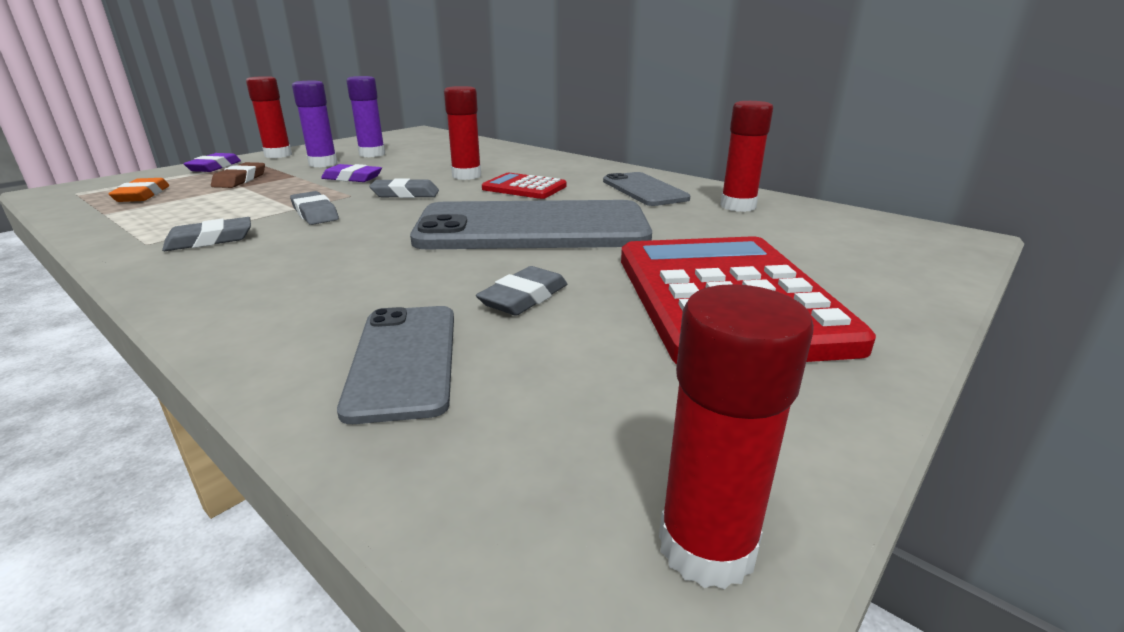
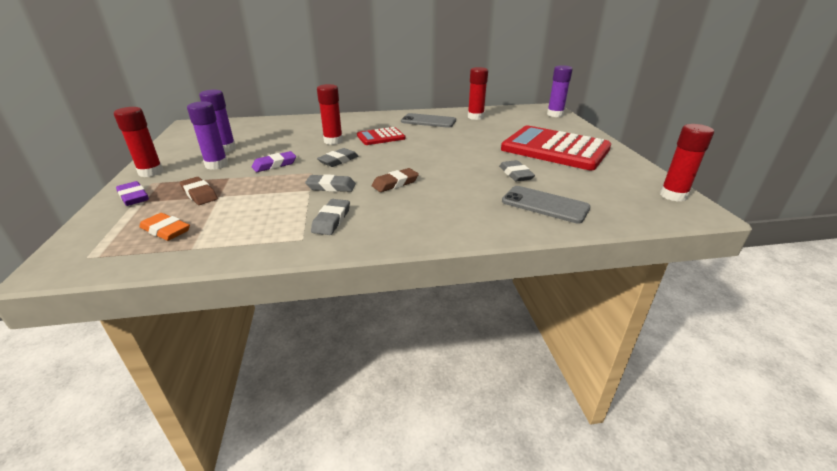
camera: 50 degrees left, 5 degrees up
grey phone [410,200,652,249] -> none
none -> brown eraser [372,168,419,192]
none -> purple glue stick [547,65,573,117]

